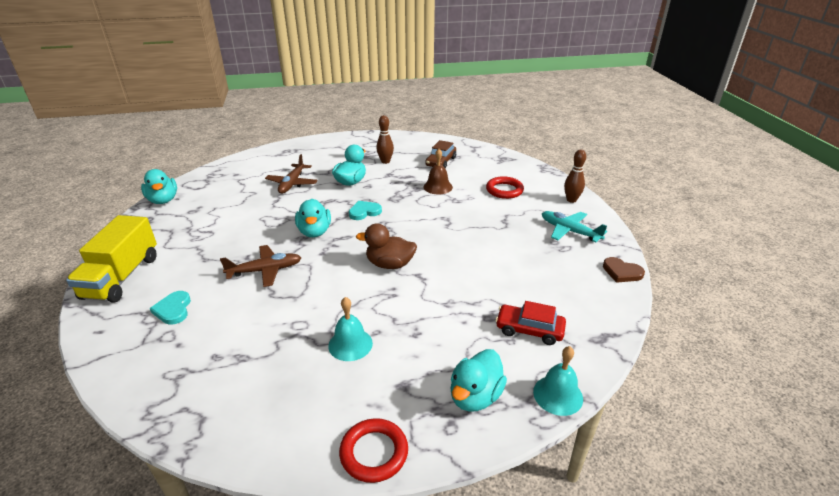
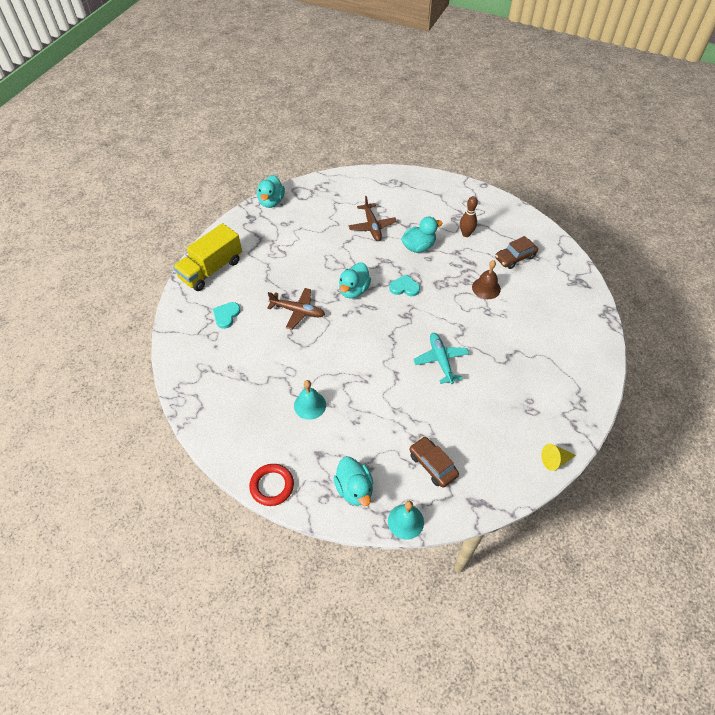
camera: 35 degrees right, 20 degrees up
brown plane [265,154,318,194] -> brown plane turned 60 degrees counterclockwise [349,196,397,241]
brown duck [356,223,417,269] -> none
turquoise duck [450,349,507,412] -> turquoise duck turned 90 degrees counterclockwise [333,457,373,506]
red ring [486,176,524,199] -> none
red car [496,301,566,345] -> brown car [409,436,459,488]
turquoise plane [542,211,607,243] -> turquoise plane moved to [413,333,469,384]
brown bowling pin [564,150,586,203] -> none
brown heart [603,257,645,283] -> yellow cone [542,444,576,471]

